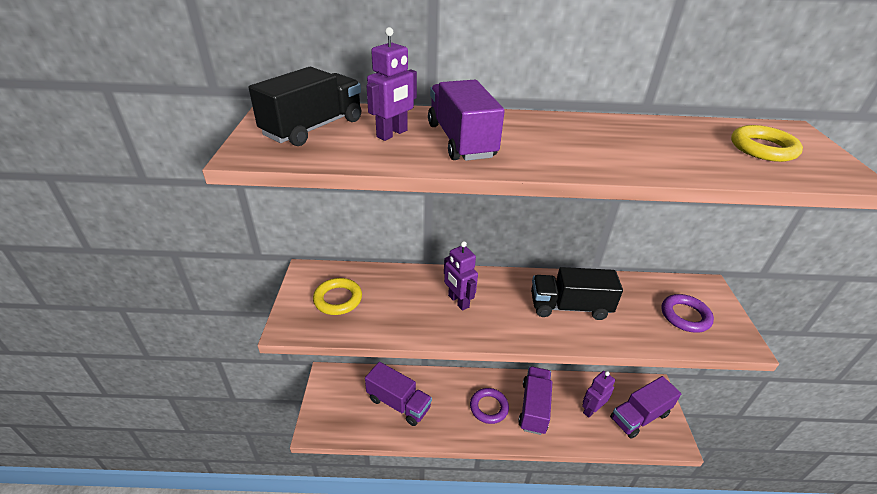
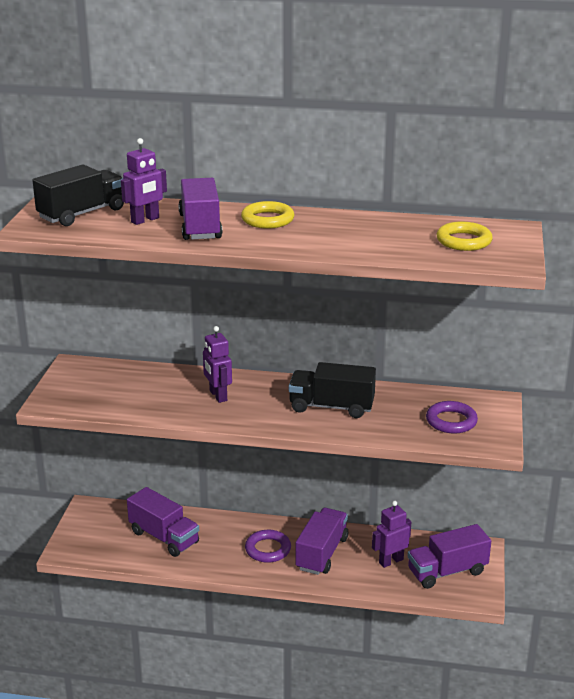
camera: 10 degrees right, 10 degrees down
yellow ring [313,278,362,315] -> yellow ring moved to [241,201,294,229]

